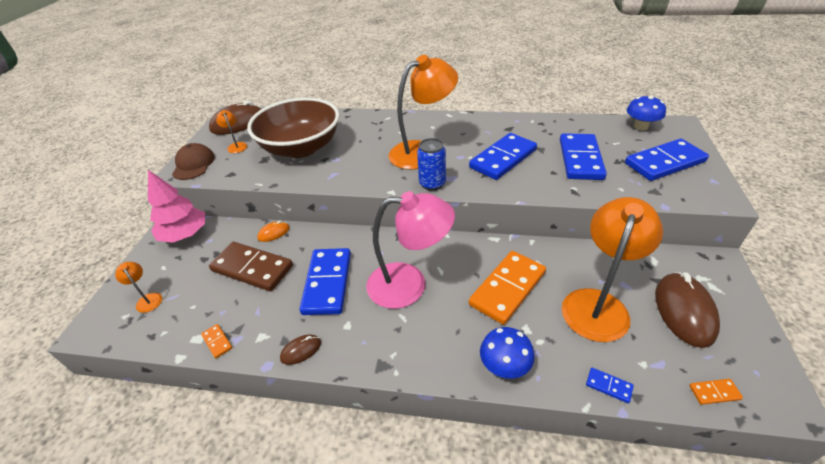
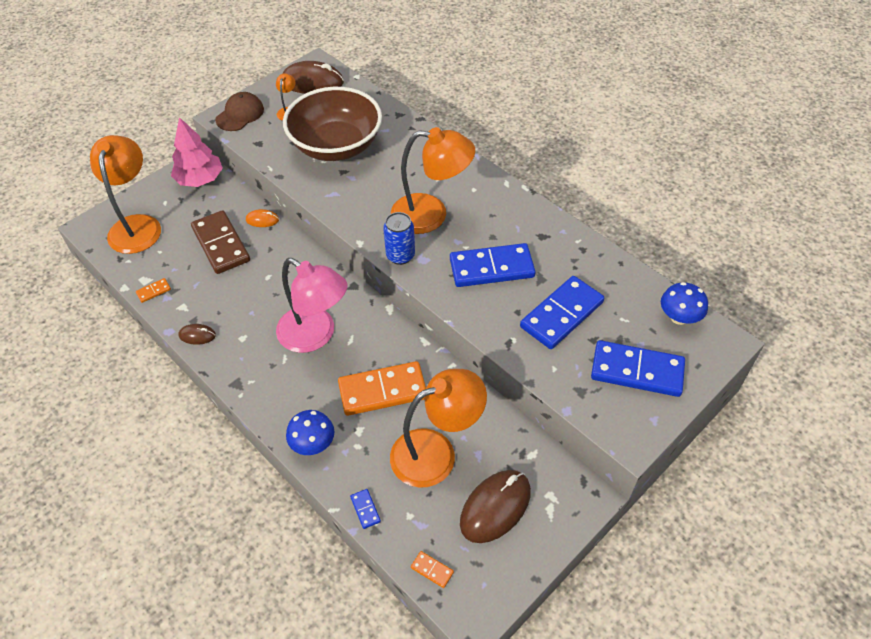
camera: 35 degrees right, 10 degrees up
orange lamp [115,262,162,313] -> orange lamp [90,135,161,254], size x2.37
orange domino [201,324,232,358] -> orange domino turned 60 degrees clockwise [136,278,171,303]
blue domino [300,248,351,315] -> none

